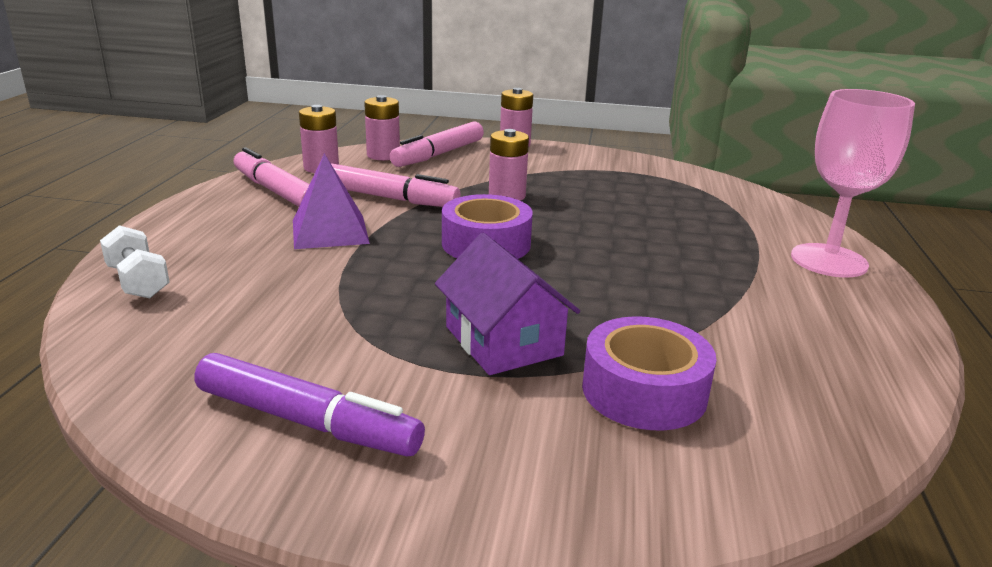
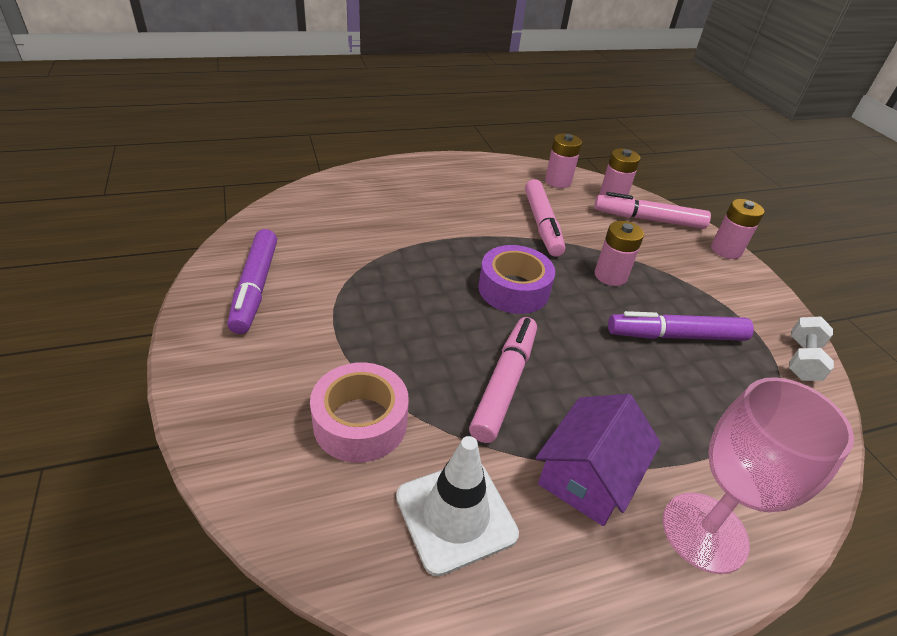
camera: 60 degrees right, 15 degrees up
white dumbbell [100,225,170,298] -> white dumbbell moved to [789,317,834,381]
pink marker [234,147,310,207] -> pink marker moved to [469,317,537,443]
purple pyramid [293,153,370,249] -> none
purple house [435,233,580,375] -> purple house moved to [536,394,661,526]
purple tape [582,316,717,430] -> pink tape [310,363,409,463]
none -> white traffic cone [396,436,519,576]
none -> purple marker [608,311,754,341]

